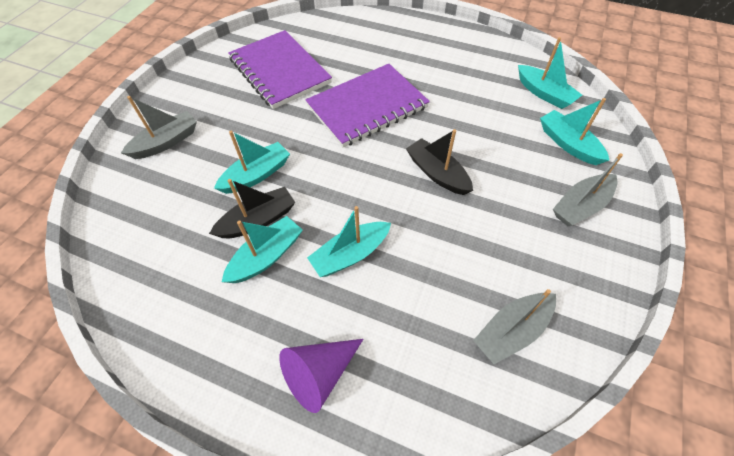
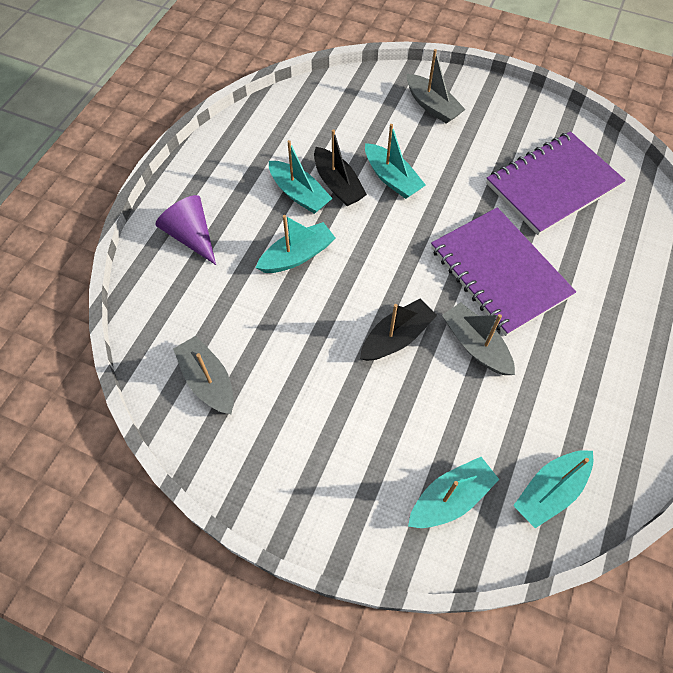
camera: 90 degrees right, 5 degrees up
turquoise boat [307,206,391,277] -> turquoise boat turned 90 degrees clockwise [256,215,335,273]
grey boat [553,153,623,226] -> grey boat moved to [442,302,515,375]

